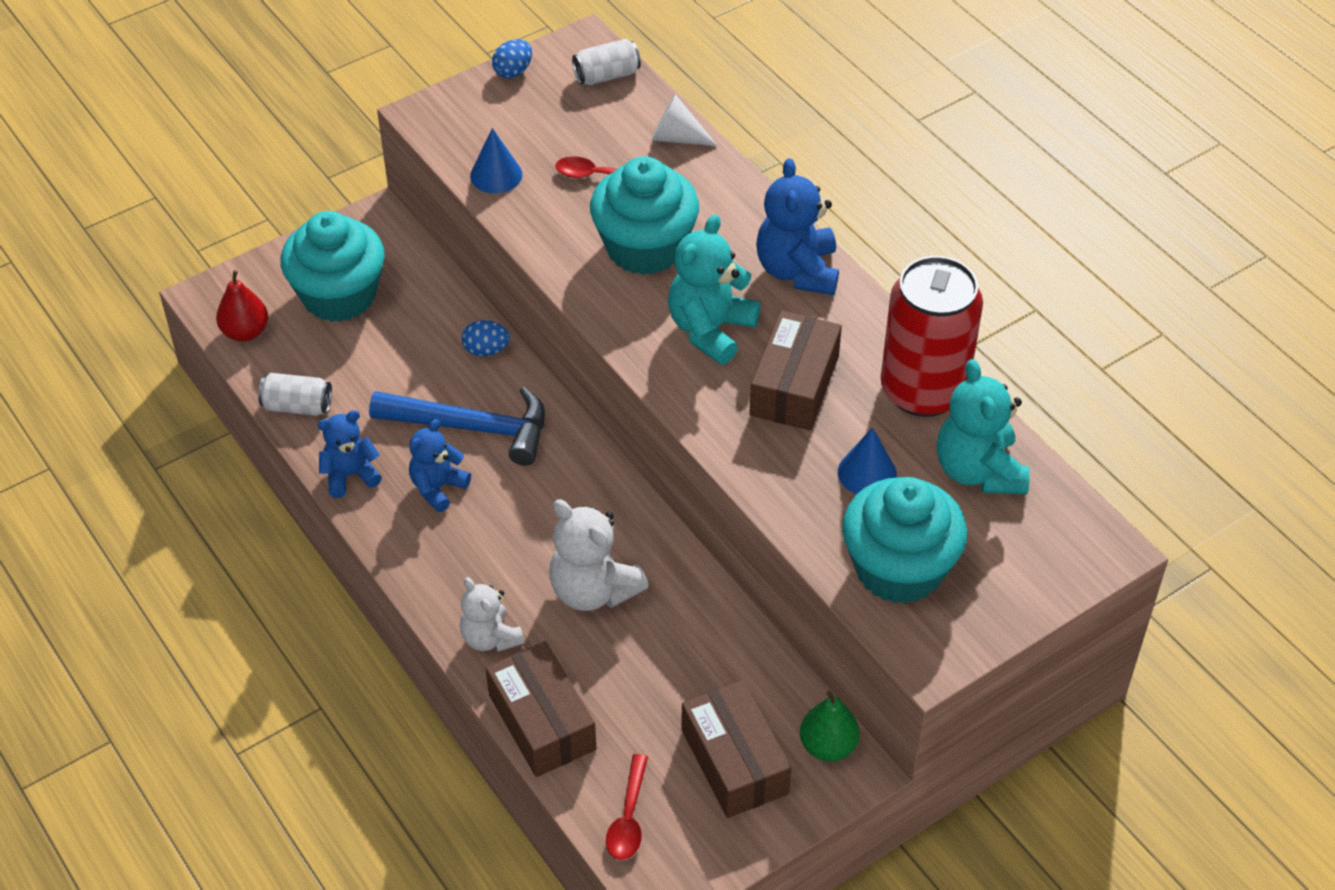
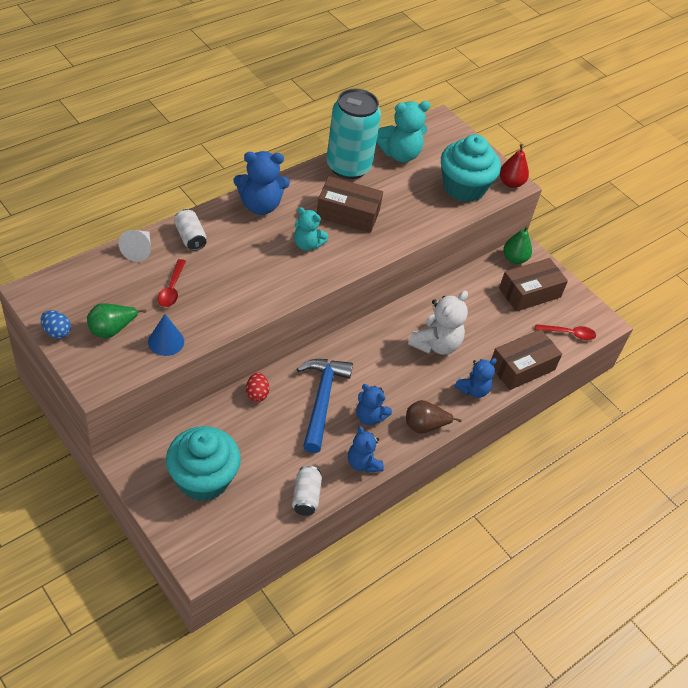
camera: 100 degrees left, 0 degrees up
red pear [216,270,268,342] -> red pear moved to [500,144,529,188]
white teddy bear [460,577,525,652] -> blue teddy bear [454,358,497,398]
blue egg [462,320,510,357] -> red egg [246,373,269,402]
white can [572,39,641,85] -> white can moved to [174,209,207,251]
turquoise cupcake [590,156,699,275] -> none
turquoise teddy bear [668,214,760,365] -> turquoise teddy bear [294,207,328,251], size x0.65
blue cone [838,427,897,494] -> none
red can [881,256,983,417] -> turquoise can [326,89,381,179]
none -> green pear [87,303,146,338]
none -> brown pear [406,400,462,434]

